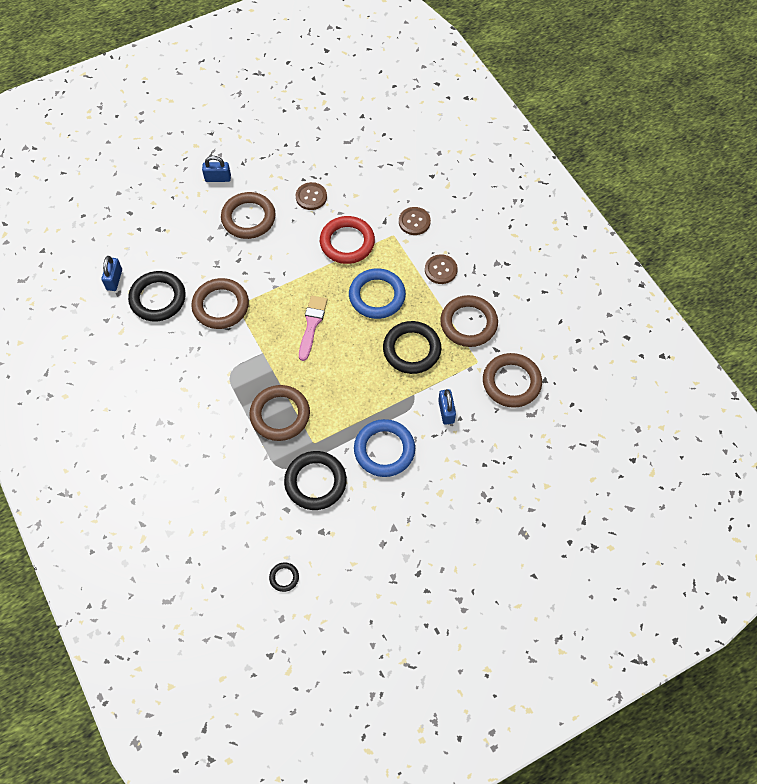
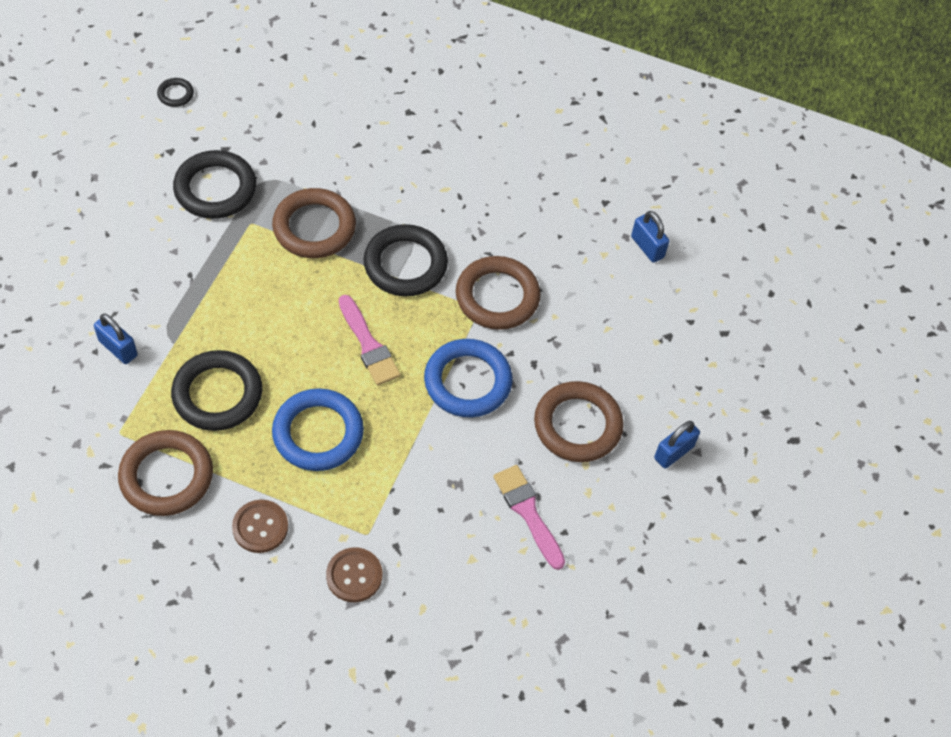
camera: 135 degrees right, 5 degrees down
black ring [128,271,186,321] -> black ring moved to [363,224,448,296]
brown button [296,182,327,210] -> pink brush [493,465,565,570]
red ring [320,216,375,264] -> none
blue ring [354,419,415,477] -> blue ring moved to [424,339,512,417]
brown ring [483,353,542,408] -> none

